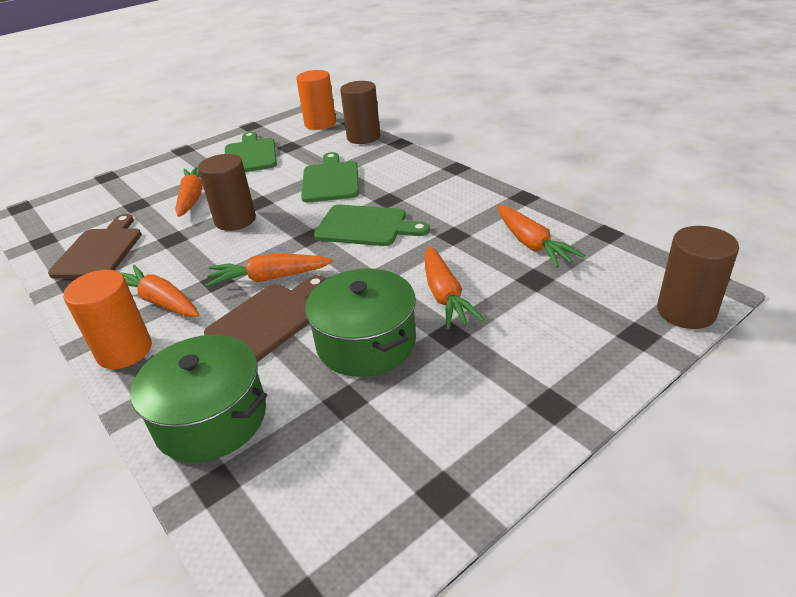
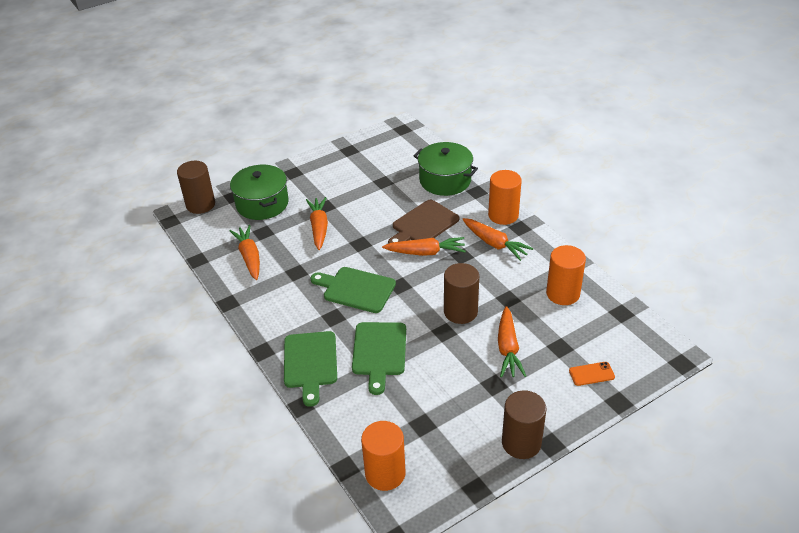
camera: 175 degrees left, 5 degrees up
brown cutting board [48,214,142,279] -> orange cylinder [546,245,586,305]
green cutting board [225,132,277,172] -> green cutting board moved to [284,331,337,407]
green pot [305,269,416,377] -> green pot moved to [230,165,289,220]
brown cylinder [340,81,380,144] -> brown cylinder moved to [502,390,546,459]
none -> orange phone [569,362,615,386]

